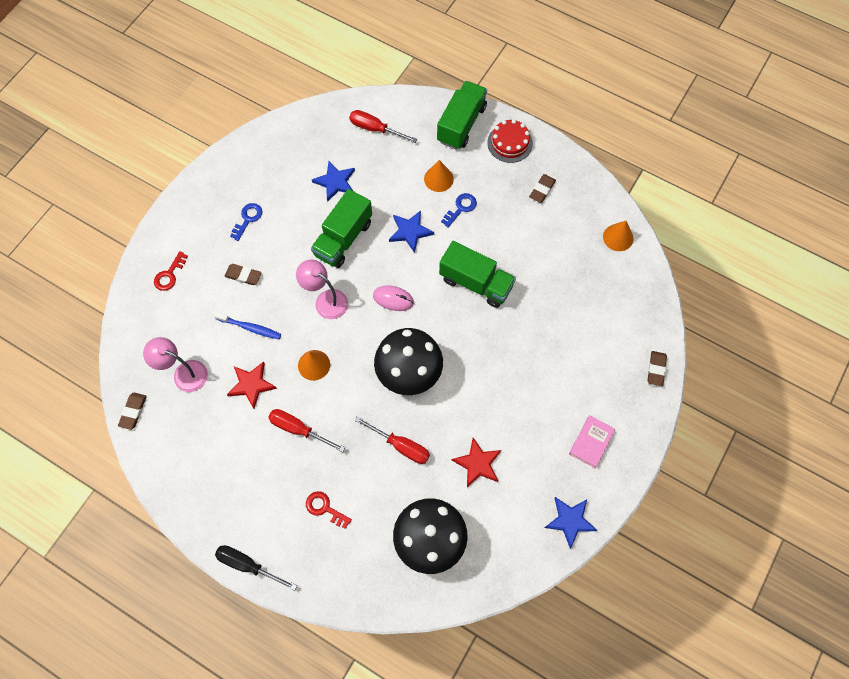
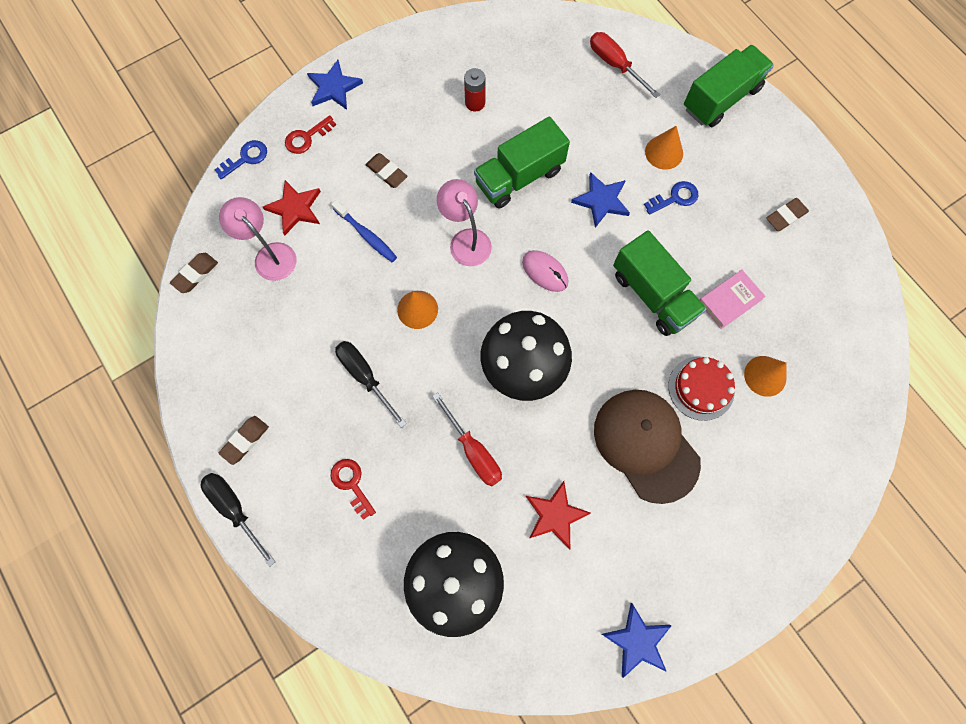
camera: 25 degrees right, 5 degrees up
red star [227,362,277,408] -> red star moved to [263,180,321,236]
blue key [230,203,263,241] -> blue key moved to [215,140,267,179]
red screwdriver [268,409,345,452] -> black screwdriver [335,341,407,428]
blue star [312,161,355,202] -> blue star moved to [307,60,363,110]
red cake [487,119,533,163] -> red cake moved to [668,356,735,421]
pink book [569,415,616,468] -> pink book moved to [700,270,766,329]
orange cone [603,221,634,251] -> orange cone moved to [744,356,787,397]
brown eraser [648,351,667,386] -> brown eraser moved to [219,416,269,465]
none -> red battery [464,68,486,111]
none -> brown cap [594,390,701,504]

